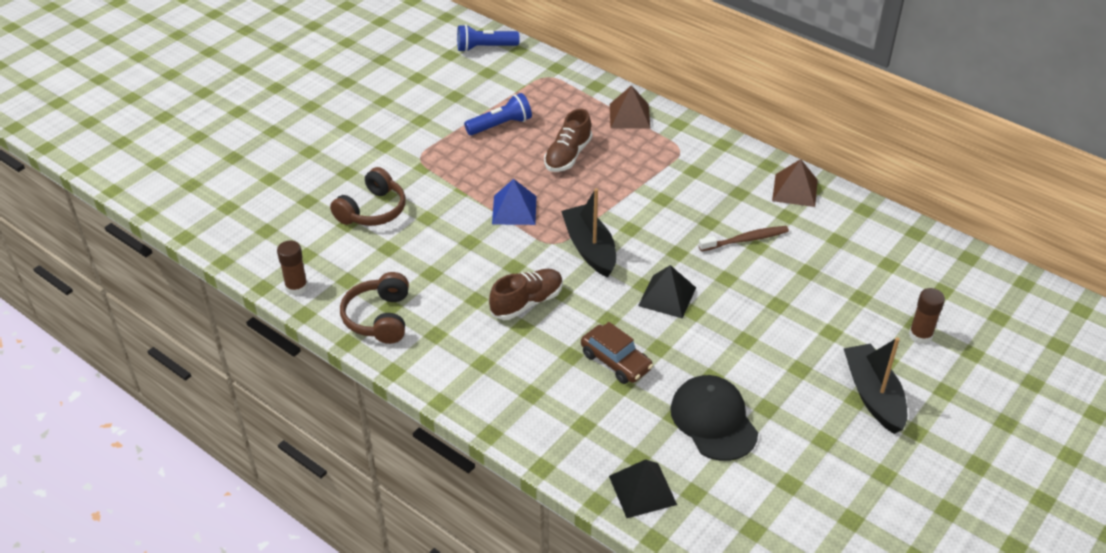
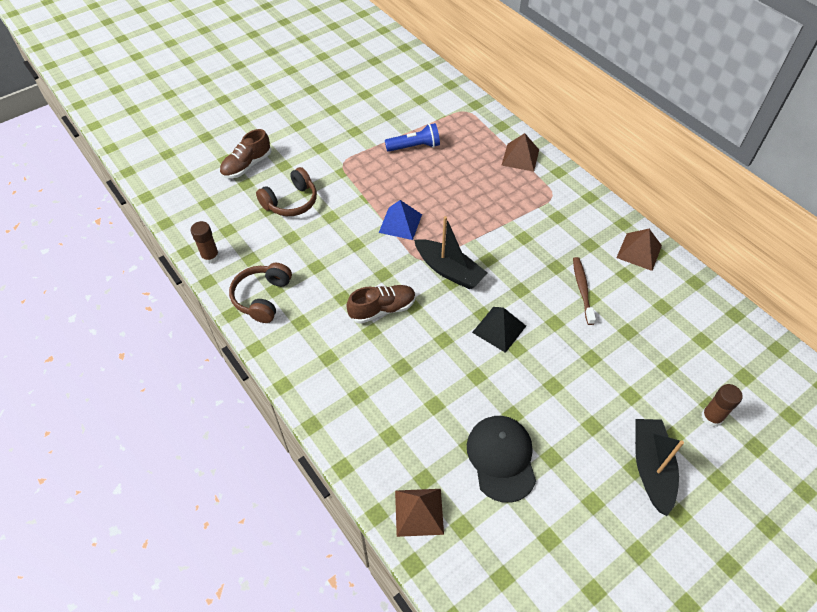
camera: 15 degrees right, 10 degrees up
blue flashlight [457,24,520,52] -> none
brown shoe [544,109,592,172] -> brown shoe moved to [220,129,271,178]
black boat [561,188,616,278] -> black boat turned 135 degrees clockwise [414,216,487,289]
brown car [581,322,653,384] -> none
black pyramid [609,459,677,518] -> brown pyramid [395,489,444,537]
brown toothbrush [699,226,789,251] -> brown toothbrush turned 90 degrees counterclockwise [573,257,596,325]

